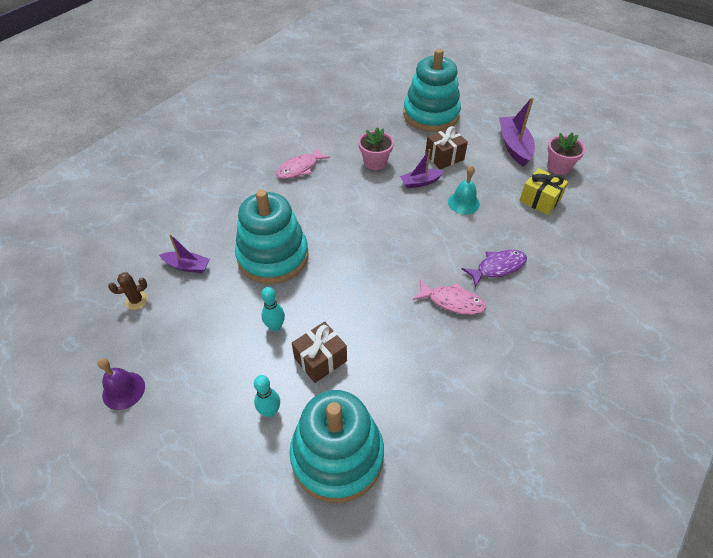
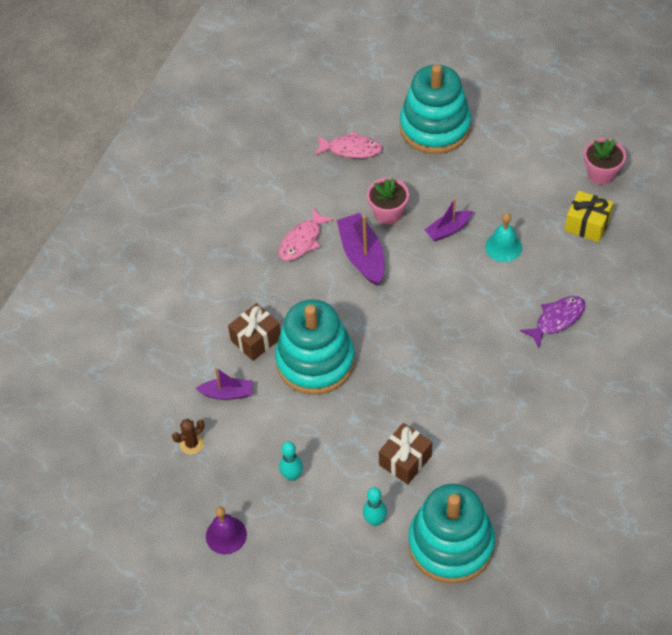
camera: 10 degrees left, 5 degrees up
turquoise bowling pin [261,287,285,331] -> turquoise bowling pin moved to [279,442,303,481]
pink fish [413,280,486,315] -> pink fish moved to [314,131,383,158]
brown gift [425,126,468,169] -> brown gift moved to [228,303,281,361]
purple boat [499,97,535,167] -> purple boat moved to [337,213,385,286]

